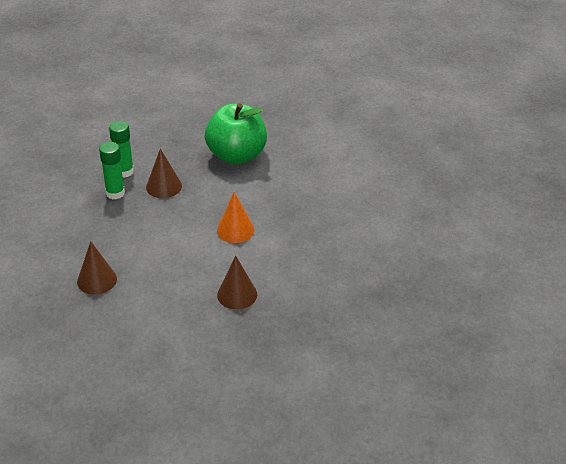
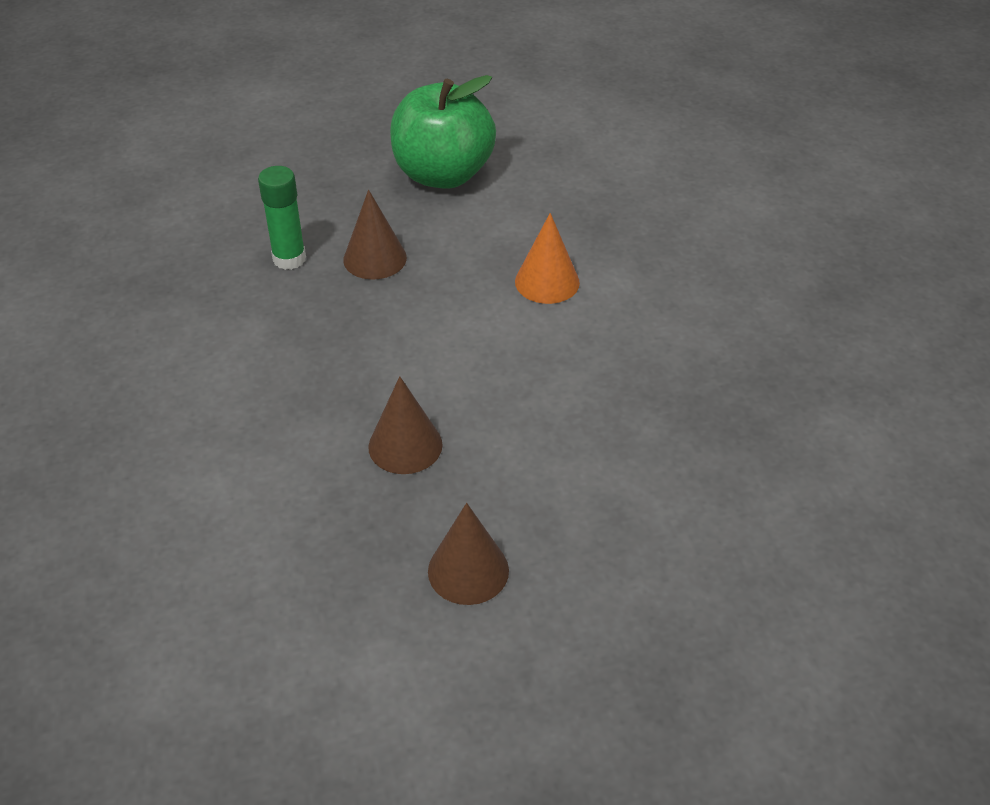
camera: 30 degrees left, 5 degrees up
green glue stick [99,142,125,199] -> none
brown cone [217,256,257,309] -> brown cone moved to [428,503,509,605]

